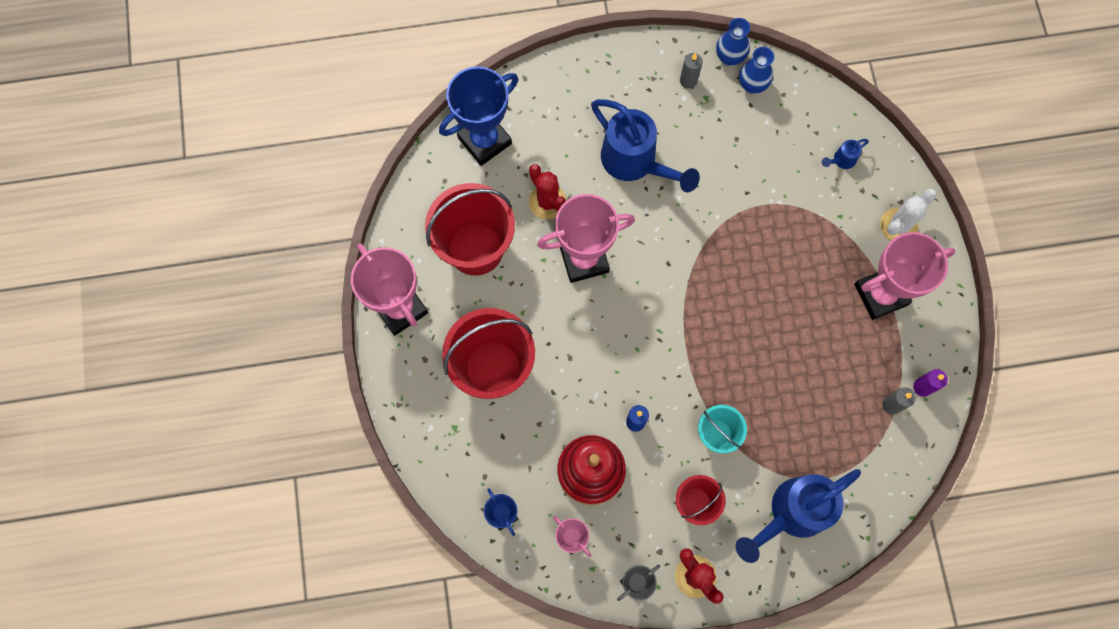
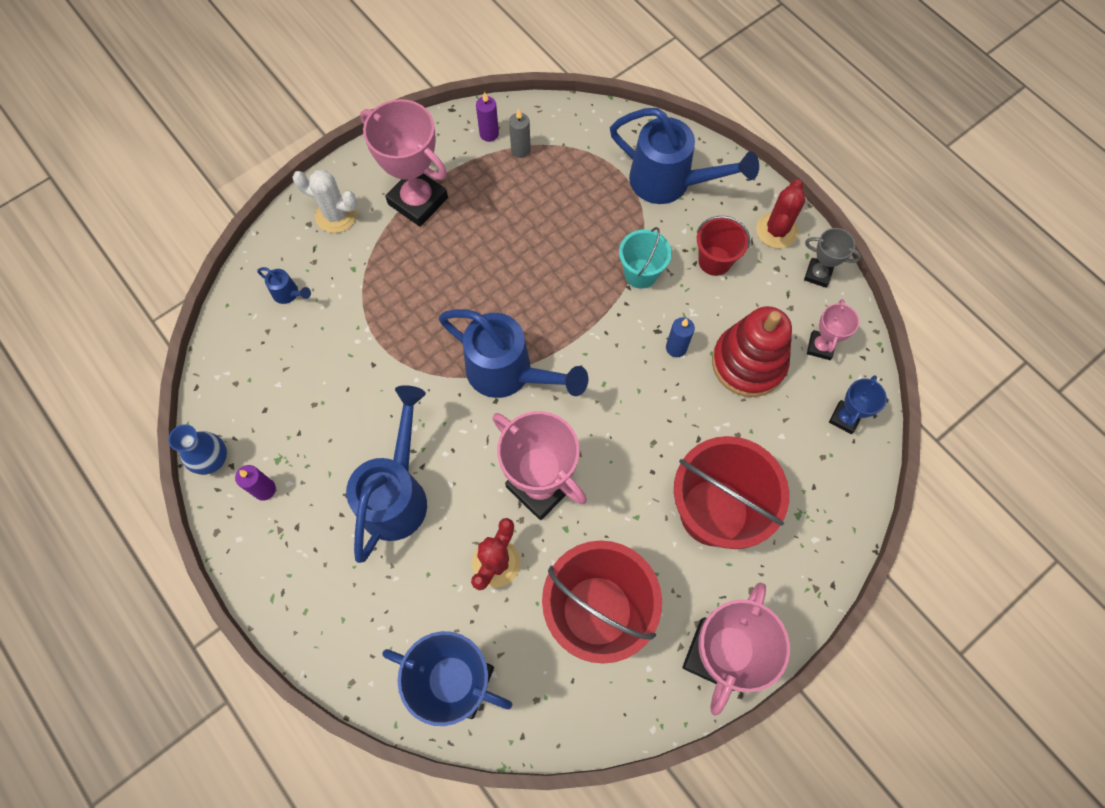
camera: 120 degrees left, 5 degrees down
grey candle [680,53,703,89] -> purple candle [235,465,276,501]
blue vase [739,47,774,94] -> none
none -> blue watering can [439,309,588,398]

